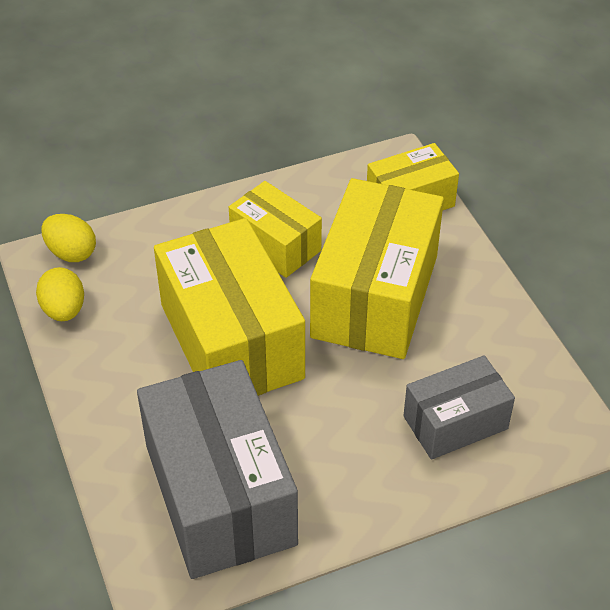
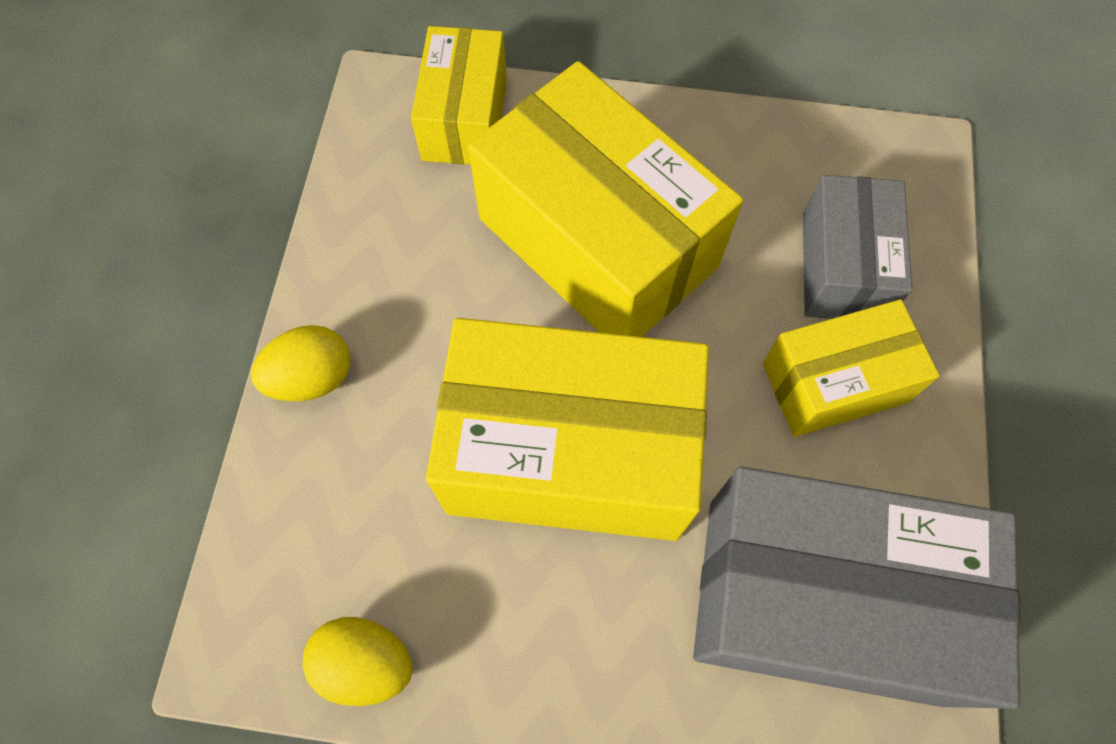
camera: 60 degrees left, 20 degrees up
yellow egg [41,214,96,262] -> yellow egg moved to [251,325,351,401]
yellow box [229,181,322,278] -> yellow box moved to [763,299,940,437]

